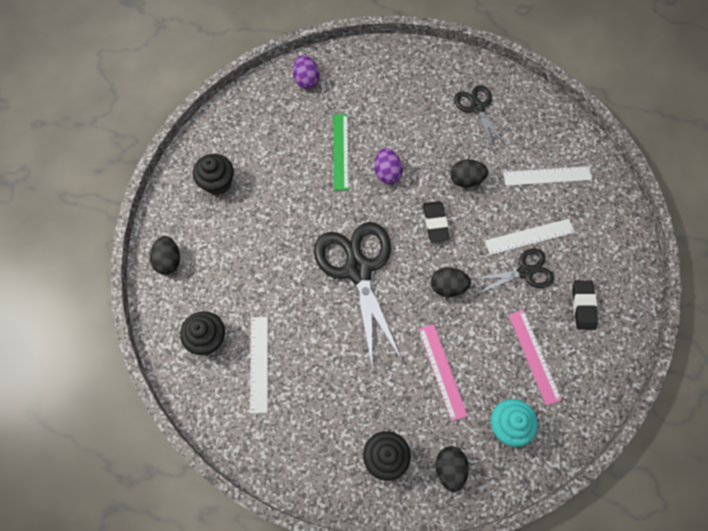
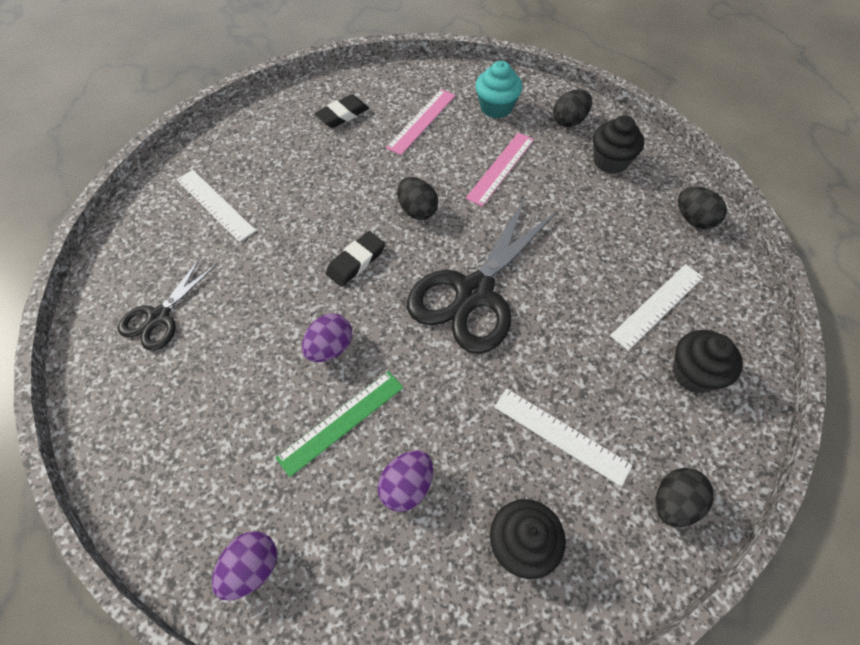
camera: 130 degrees left, 10 degrees down
black egg [450,159,488,188] -> black egg moved to [678,186,727,229]
black scissors [472,249,554,294] -> none
white ruler [485,219,575,255] -> white ruler moved to [494,388,633,487]
none -> purple egg [378,450,433,512]

